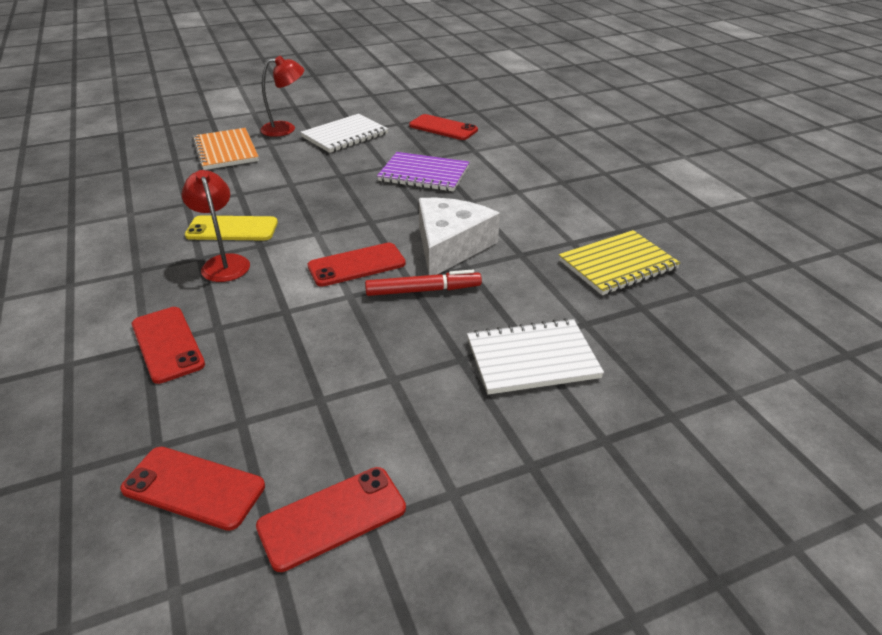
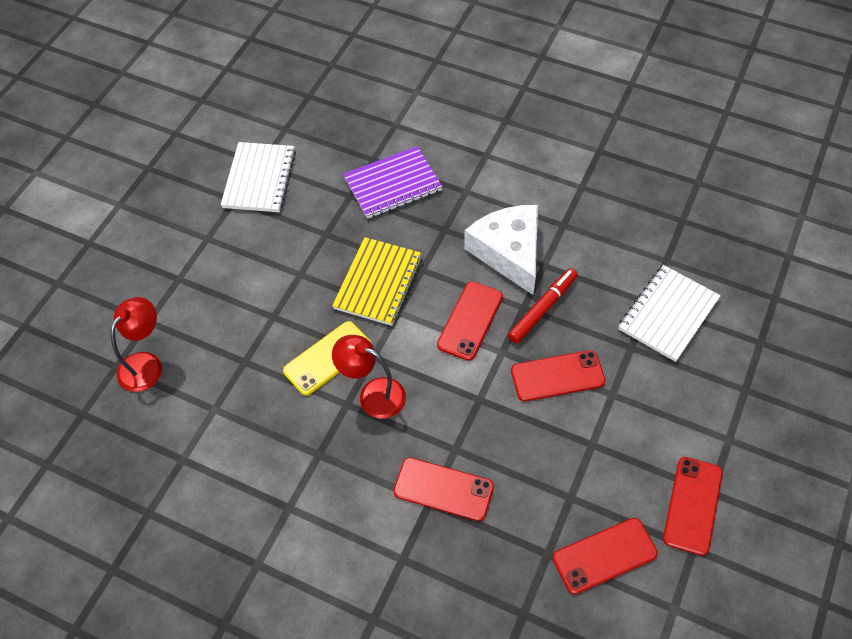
camera: 40 degrees left, 20 degrees up
orange notebook [192,128,259,170] -> none
red lamp [260,56,304,137] -> red lamp moved to [110,297,162,392]
red phone [409,114,478,140] -> red phone moved to [511,350,606,401]
yellow notebook [559,230,680,295] -> yellow notebook moved to [332,237,423,326]

